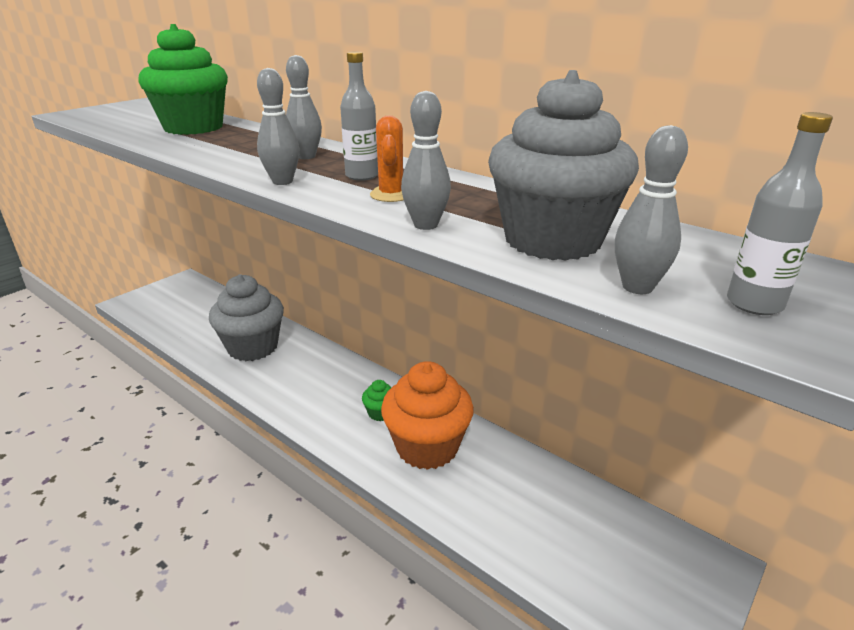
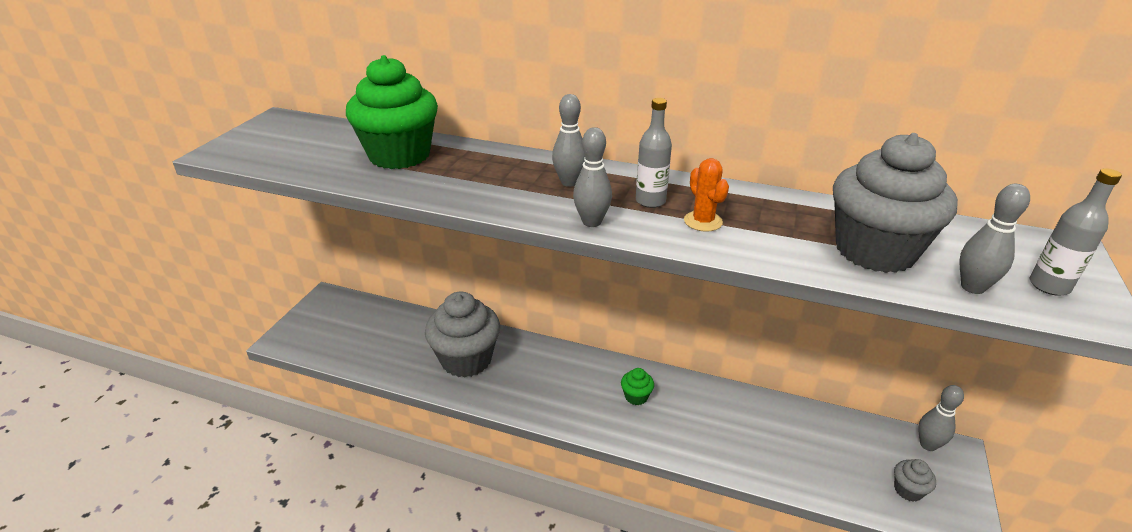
camera: 20 degrees left, 5 degrees up
orange cupcake [381,361,474,470] -> none
grey bowling pin [401,91,451,230] -> grey bowling pin moved to [918,385,964,451]
none -> grey cupcake [894,459,936,502]

